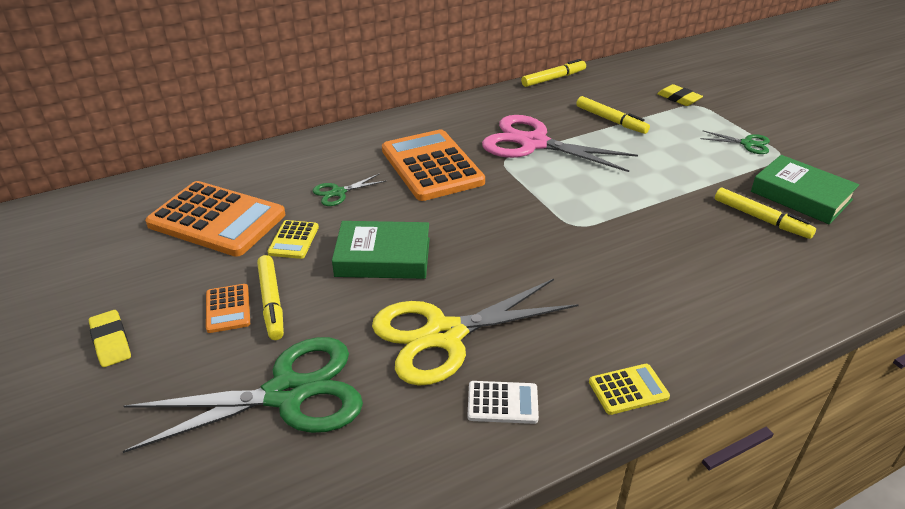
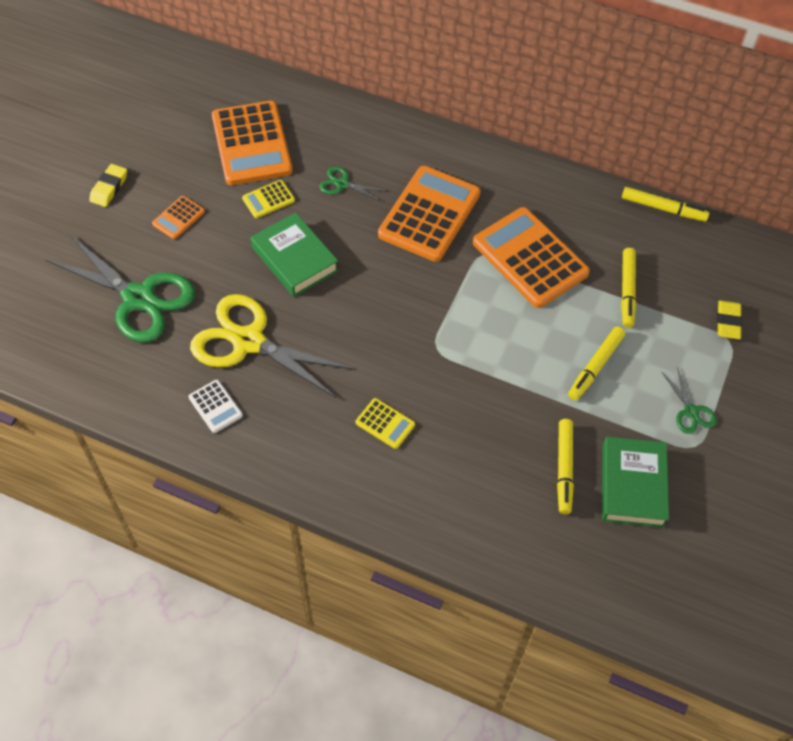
camera: 50 degrees right, 20 degrees up
yellow marker [257,255,284,340] -> yellow marker moved to [568,327,625,400]
pink scissors [482,115,638,172] -> orange calculator [473,207,590,308]
yellow calculator [589,364,670,415] -> yellow calculator moved to [356,398,415,449]

